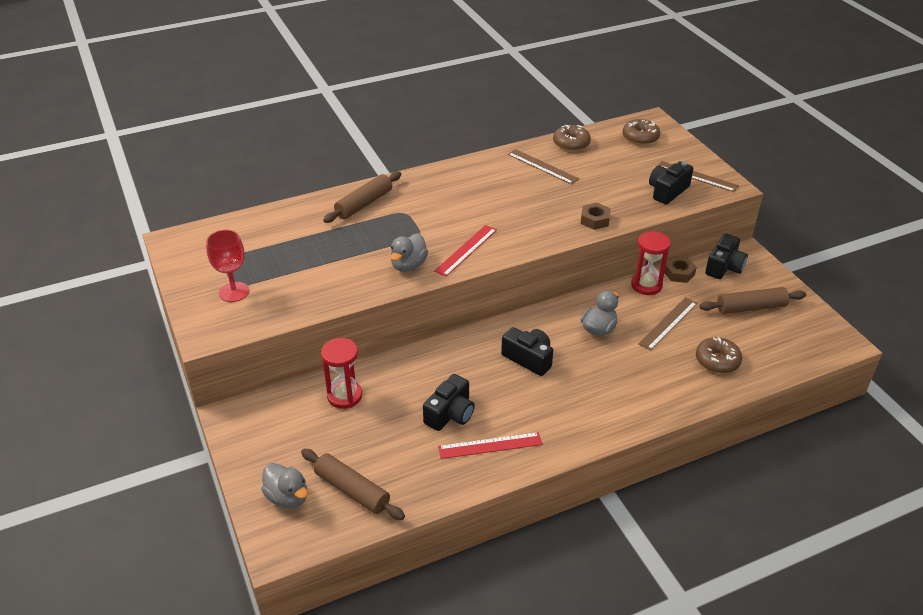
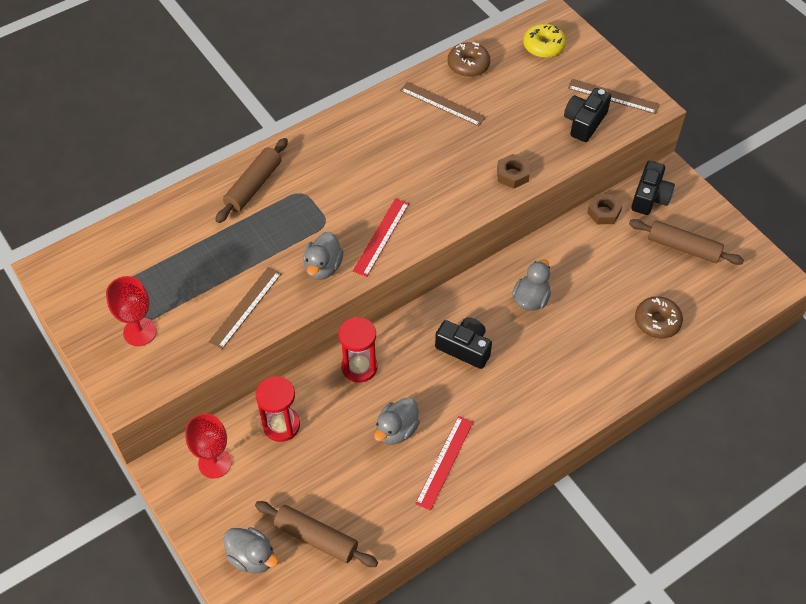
camera: 10 degrees left, 15 degrees up
black camera [423,374,475,431] -> grey duck [374,397,420,445]
red ruler [438,432,542,459] -> red ruler turned 45 degrees counterclockwise [415,416,473,511]
brown donut [622,119,660,145] -> yellow donut [523,24,566,58]
red hourglass [631,231,671,295] -> red hourglass moved to [338,317,377,383]
brown ruler [638,297,697,351] -> brown ruler moved to [209,267,281,349]
brown rolling pin [699,287,806,314] -> brown rolling pin turned 45 degrees clockwise [629,219,744,265]
none -> red goblet [185,414,232,478]

